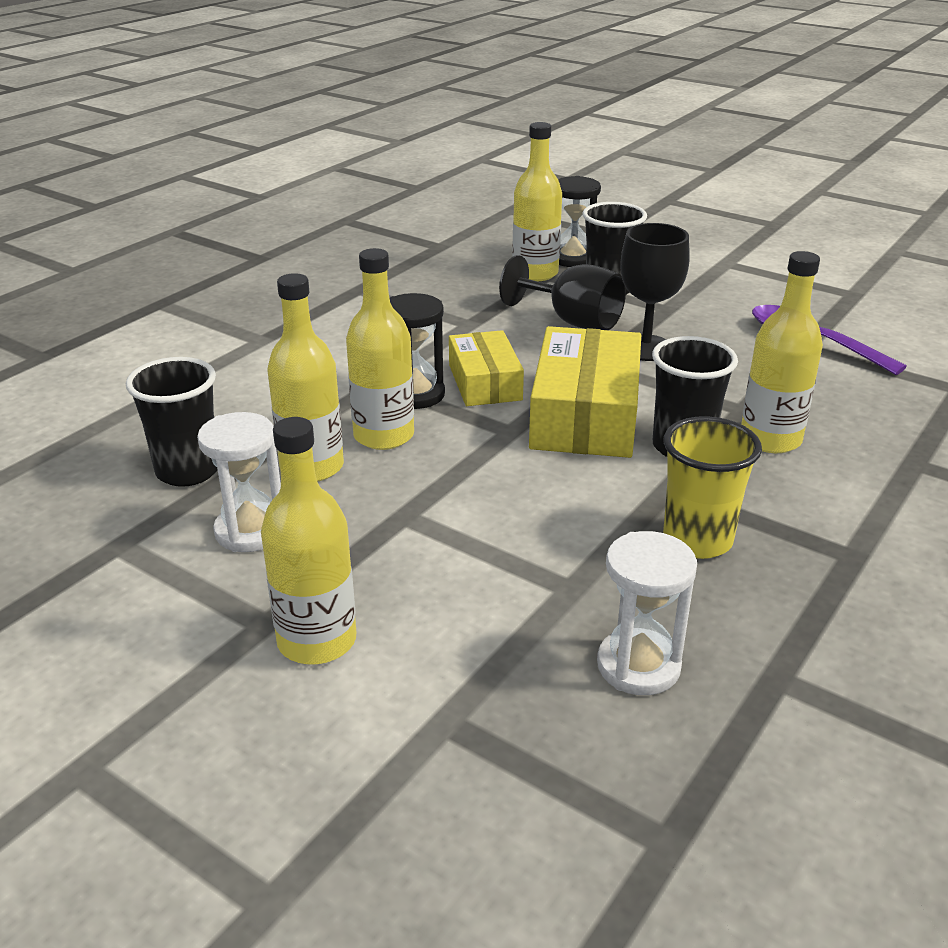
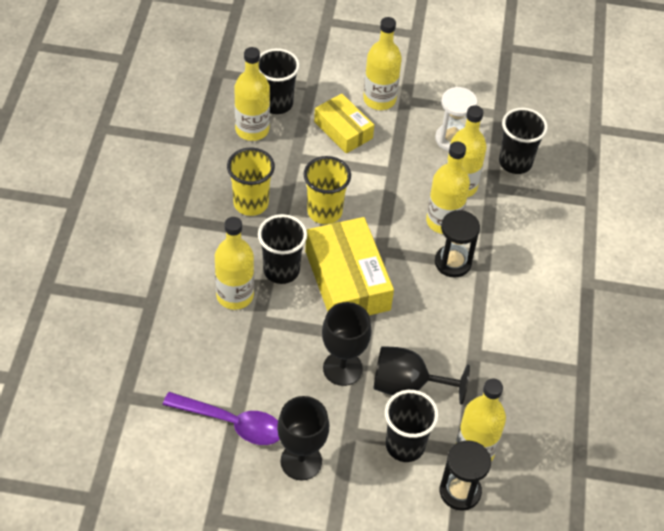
camera: 150 degrees right, 20 degrees up
yellow box [449,330,524,406] -> yellow box moved to [314,93,374,153]
white hourglass [597,531,697,695] -> yellow bottle [235,47,270,141]
none -> black cup [259,48,300,114]
none -> black goblet [277,396,329,480]
none -> yellow cup [304,156,351,224]

